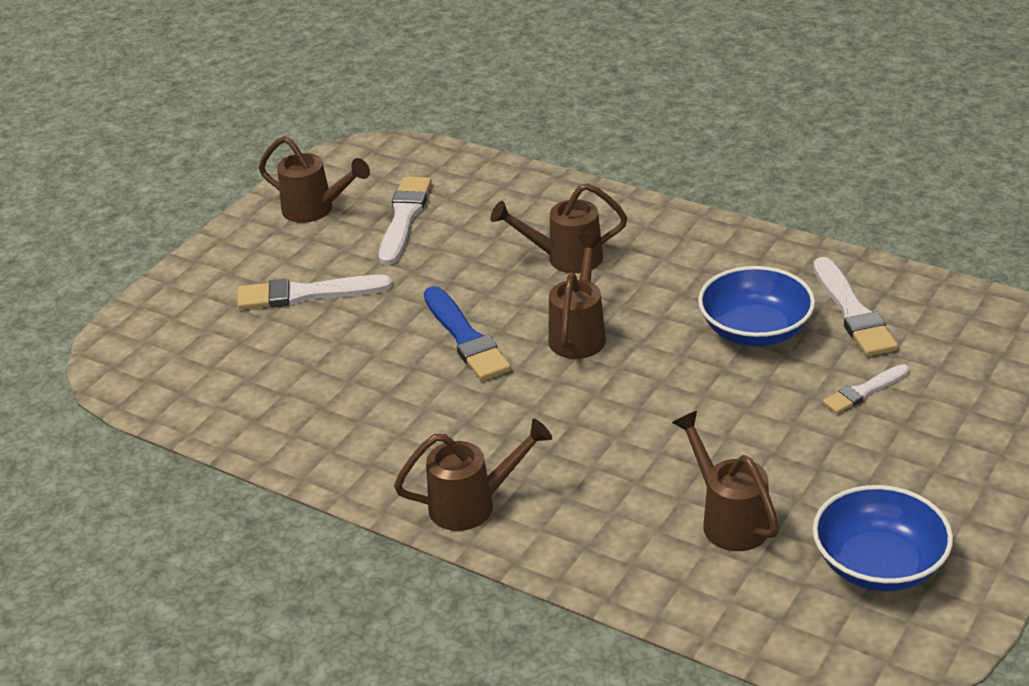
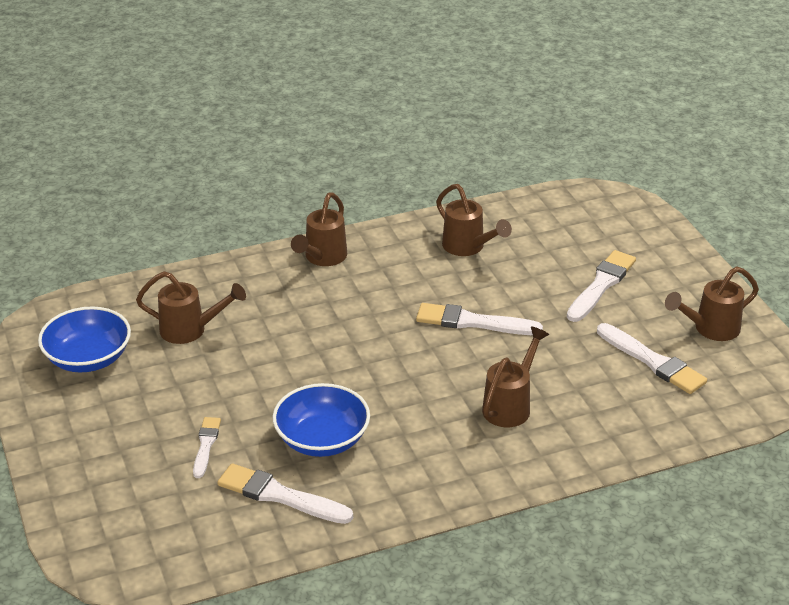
camera: 125 degrees right, 0 degrees up
blue brush [424,286,511,381] -> white brush [416,303,543,335]
brown watering can [548,235,606,359] -> brown watering can moved to [436,184,512,256]

